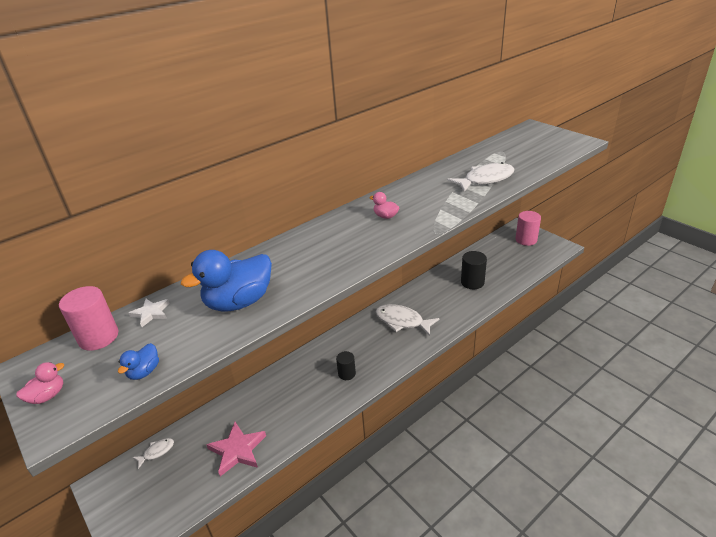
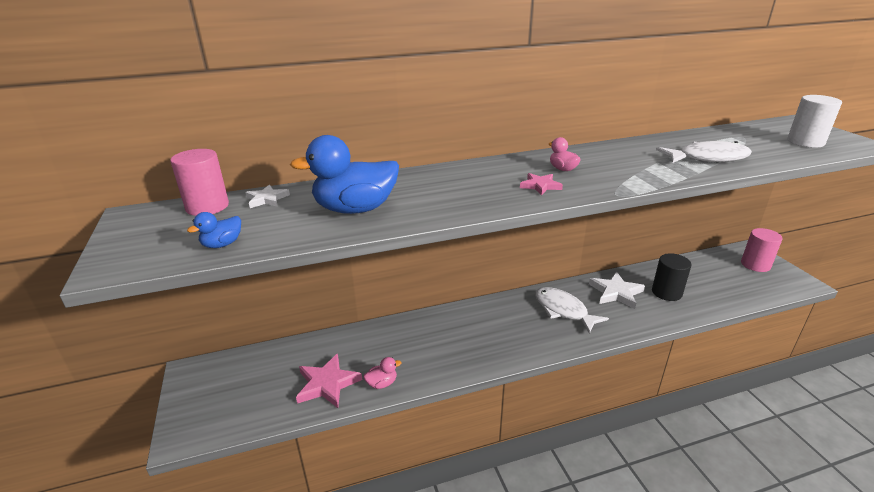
camera: 20 degrees right, 5 degrees down
pink duck [16,362,64,404] -> pink duck moved to [363,357,401,389]
white fish [133,438,174,469] -> none
black cylinder [336,351,356,380] -> none
none -> pink star [520,173,563,196]
none -> white star [589,272,645,309]
none -> white cylinder [787,95,842,148]

